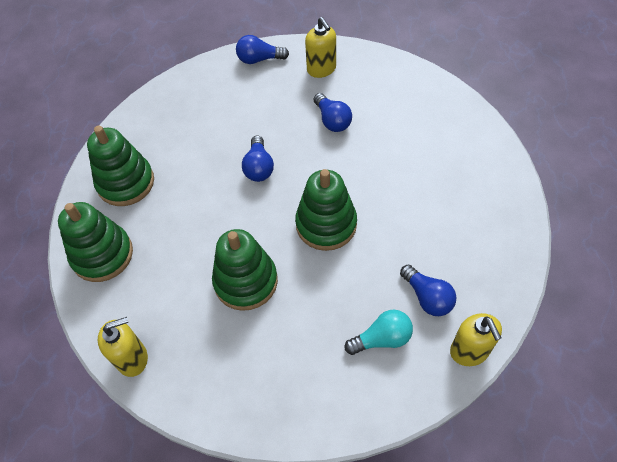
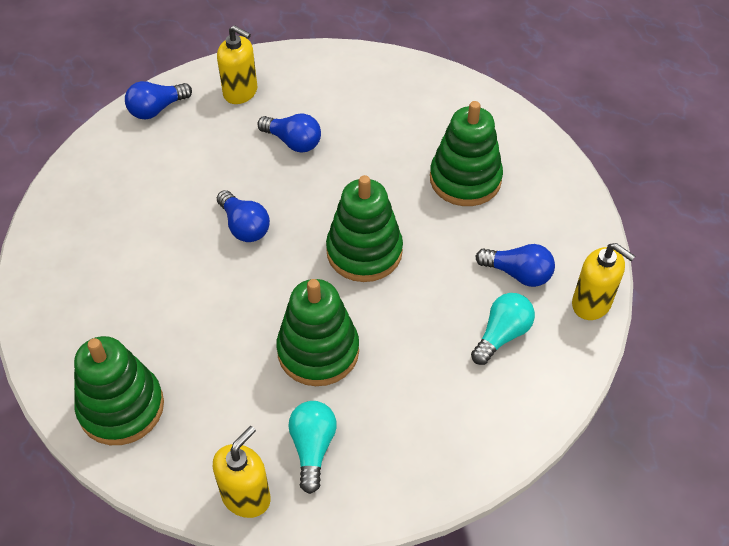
camera: 35 degrees left, 5 degrees down
green stacking toy [87,126,154,206] -> green stacking toy moved to [430,101,503,206]
none -> turquoise light bulb [288,401,337,494]

